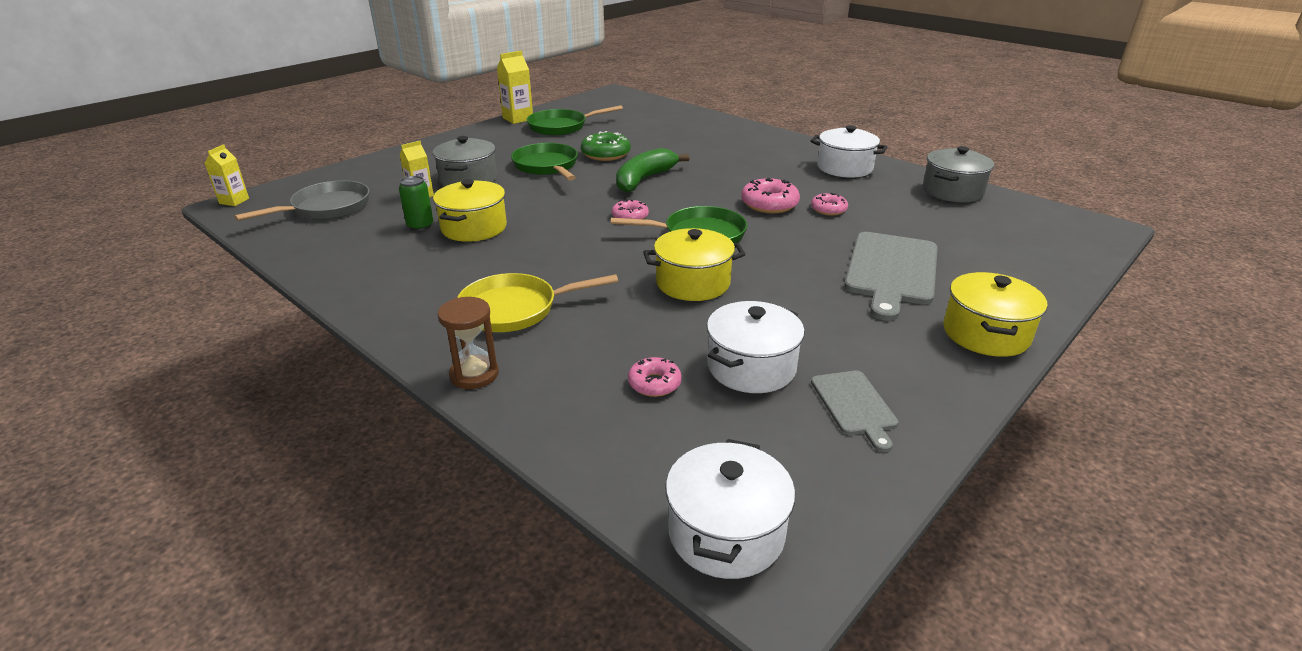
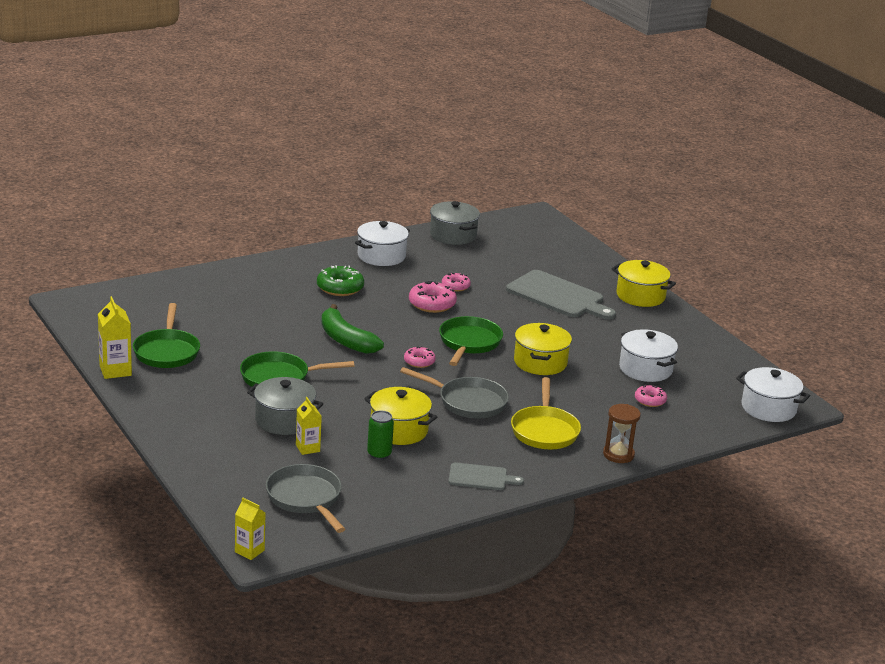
camera: 75 degrees left, 5 degrees down
green donut [581,131,631,161] -> green donut moved to [317,265,364,296]
grey cutting board [811,371,899,452] -> grey cutting board moved to [448,462,524,490]
none -> grey pan [400,367,509,418]

